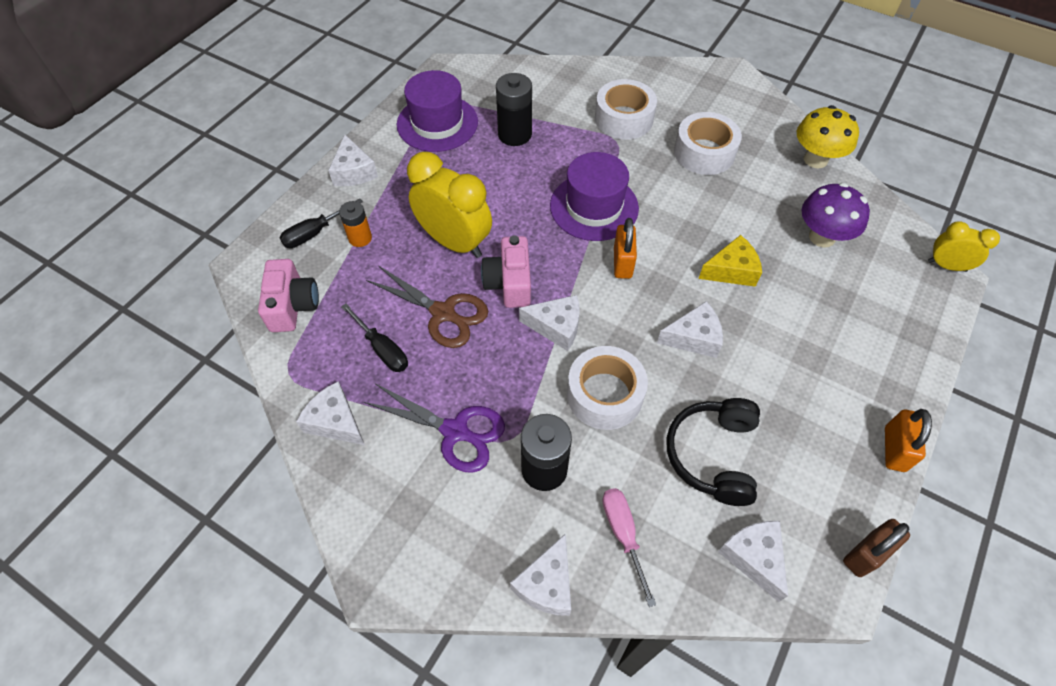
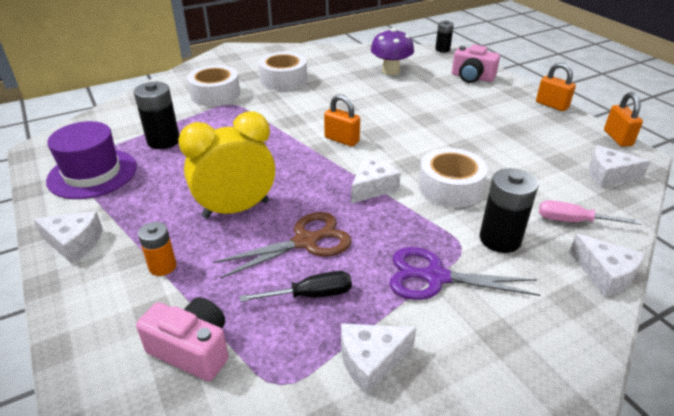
camera: 60 degrees left, 20 degrees down
black screwdriver [280,198,363,248] -> none
purple scissors [364,384,505,473] -> purple scissors turned 135 degrees counterclockwise [390,247,540,300]
pink camera [481,235,531,308] -> pink camera moved to [452,44,500,83]
purple hat [550,152,639,241] -> none
white cheese [657,301,723,358] -> none
black headphones [666,398,760,506] -> none
yellow cheese [698,235,762,287] -> none
yellow mushroom [797,105,859,168] -> none
brown padlock [843,519,910,577] -> orange padlock [604,92,643,147]
yellow clock [928,221,1000,272] -> black battery [435,20,454,53]

